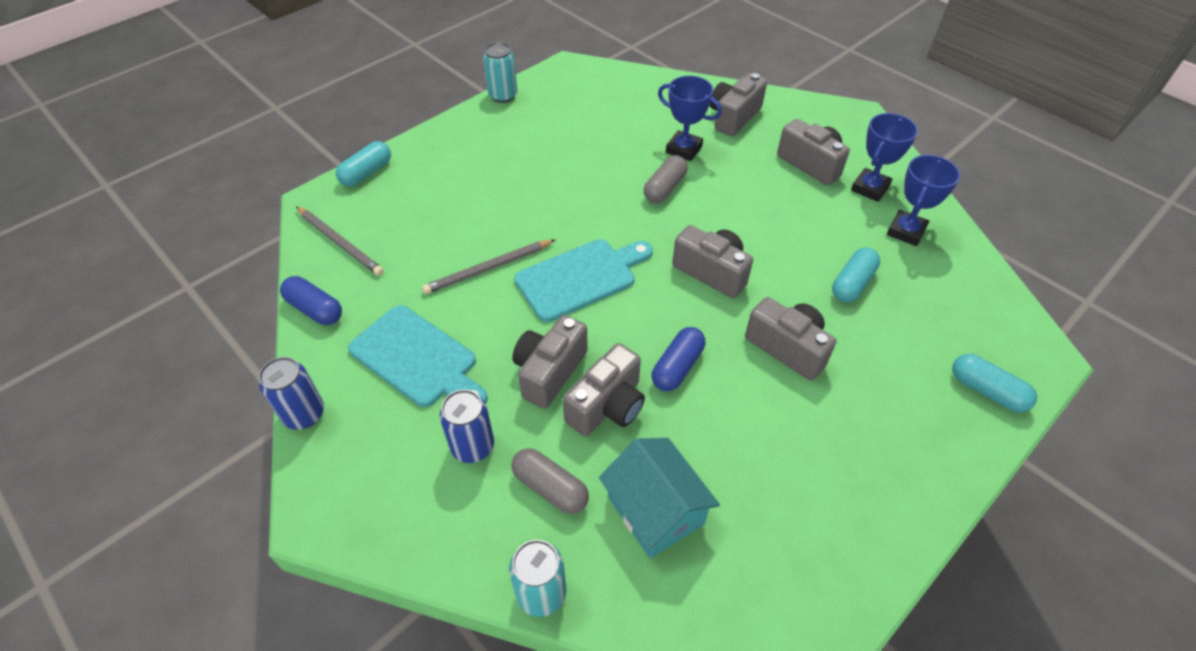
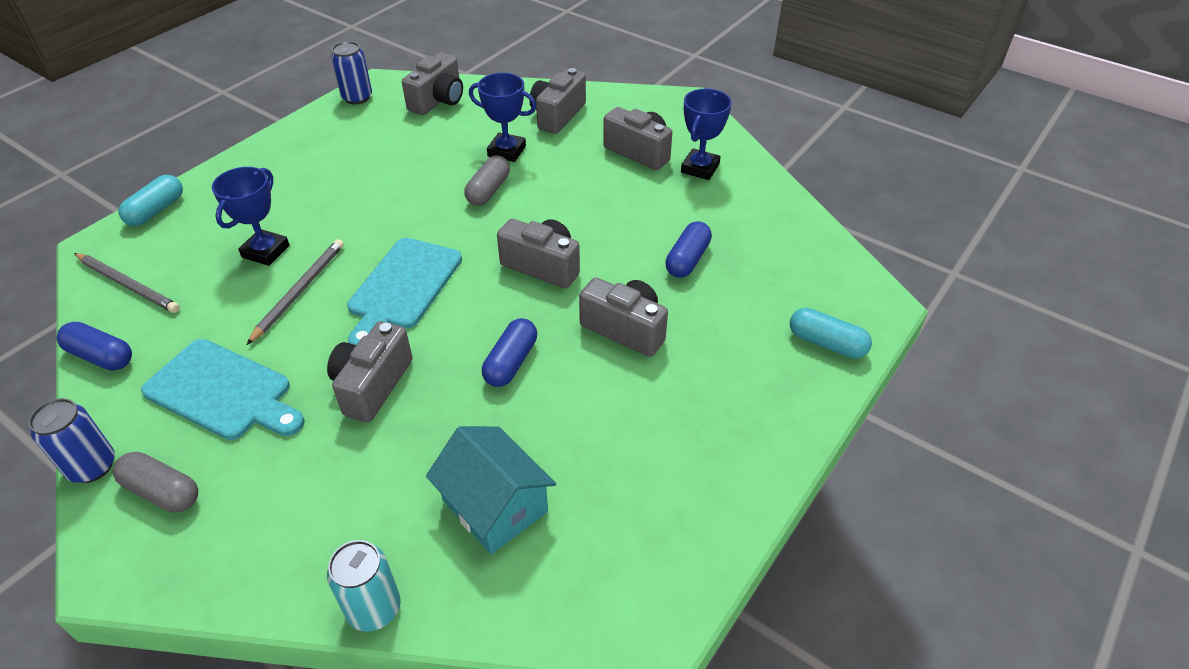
camera: 10 degrees left, 5 degrees down
grey pencil [422,239,556,294] -> grey pencil turned 150 degrees clockwise [246,239,344,345]
blue can [440,389,494,463] -> blue can moved to [331,41,372,104]
turquoise can [483,42,517,103] -> none
grey capsule [511,448,589,514] -> grey capsule moved to [113,452,198,513]
turquoise cutting board [515,239,653,322] -> turquoise cutting board turned 150 degrees clockwise [347,238,462,345]
grey camera [563,343,645,436] -> grey camera moved to [402,52,463,115]
turquoise capsule [832,247,880,302] -> blue capsule [665,221,712,278]
blue trophy [887,155,960,246] -> blue trophy moved to [212,167,290,266]

